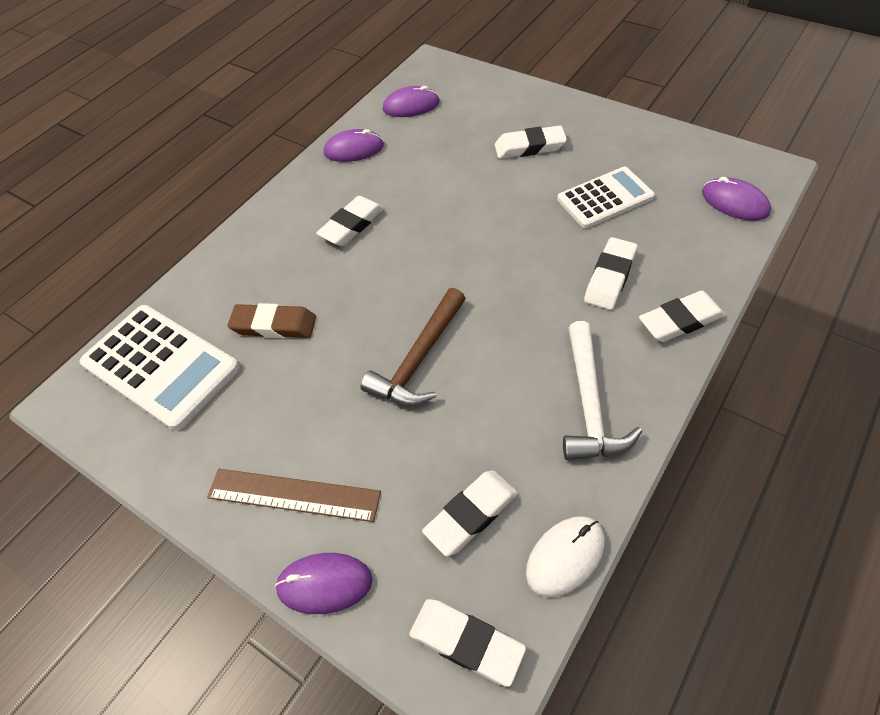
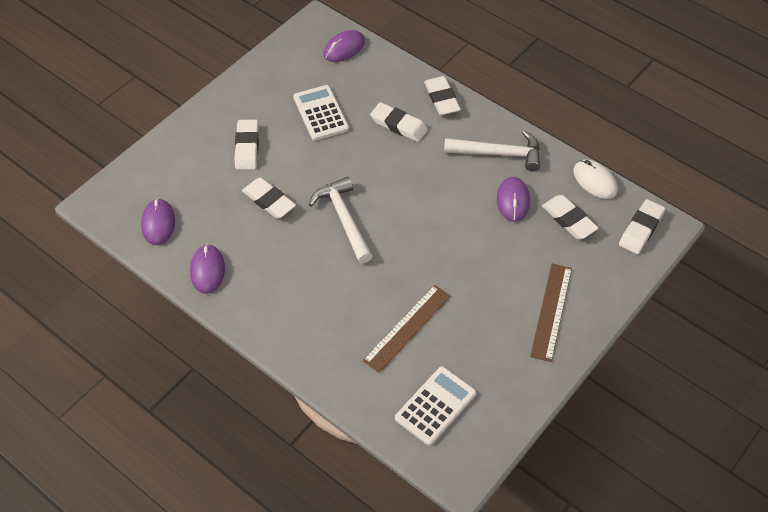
camera: 90 degrees left, 0 degrees up
white calculator [80,305,240,431] -> white calculator [395,366,476,446], size x0.66
brown eraser [228,303,316,338] -> brown ruler [362,285,451,373]
purple mouse [275,553,373,614] -> purple mouse moved to [497,177,530,222]
white eraser [316,196,384,246] -> white eraser moved to [242,177,296,219]
brown hammer [361,288,466,406] -> none
none -> white hammer [309,177,373,263]

